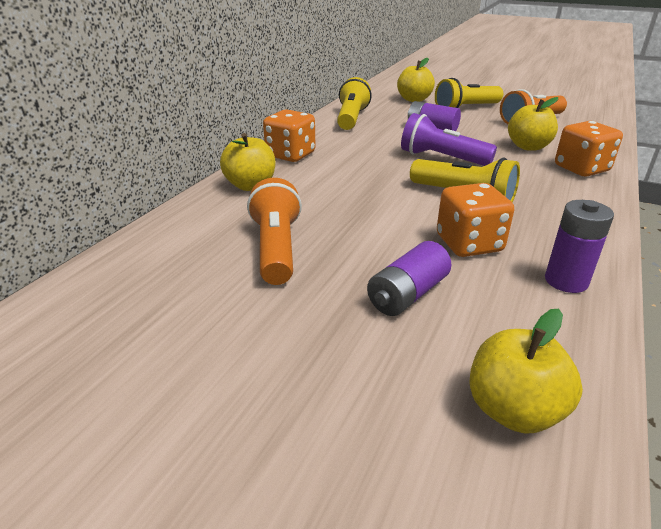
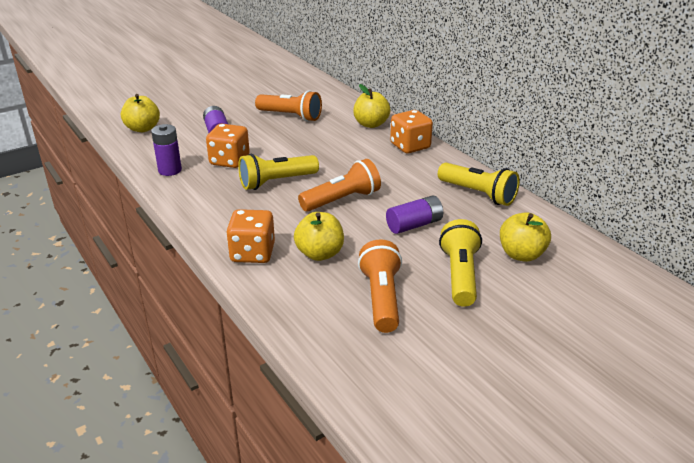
camera: 120 degrees right, 0 degrees up
purple flashlight [401,113,497,166] -> orange flashlight [298,159,381,212]

